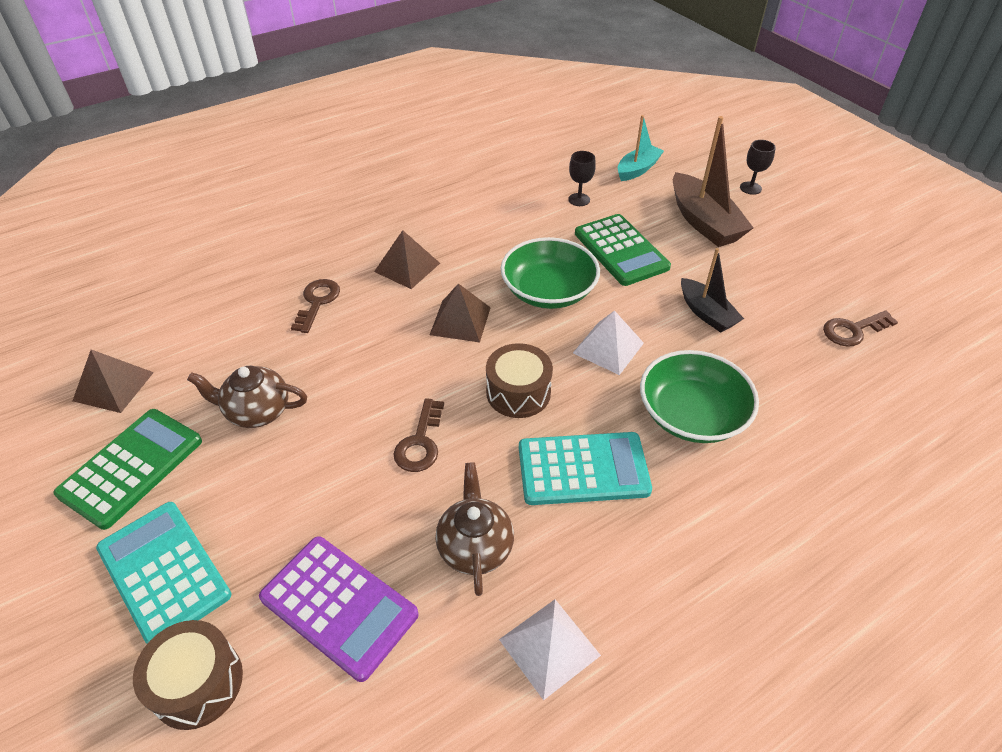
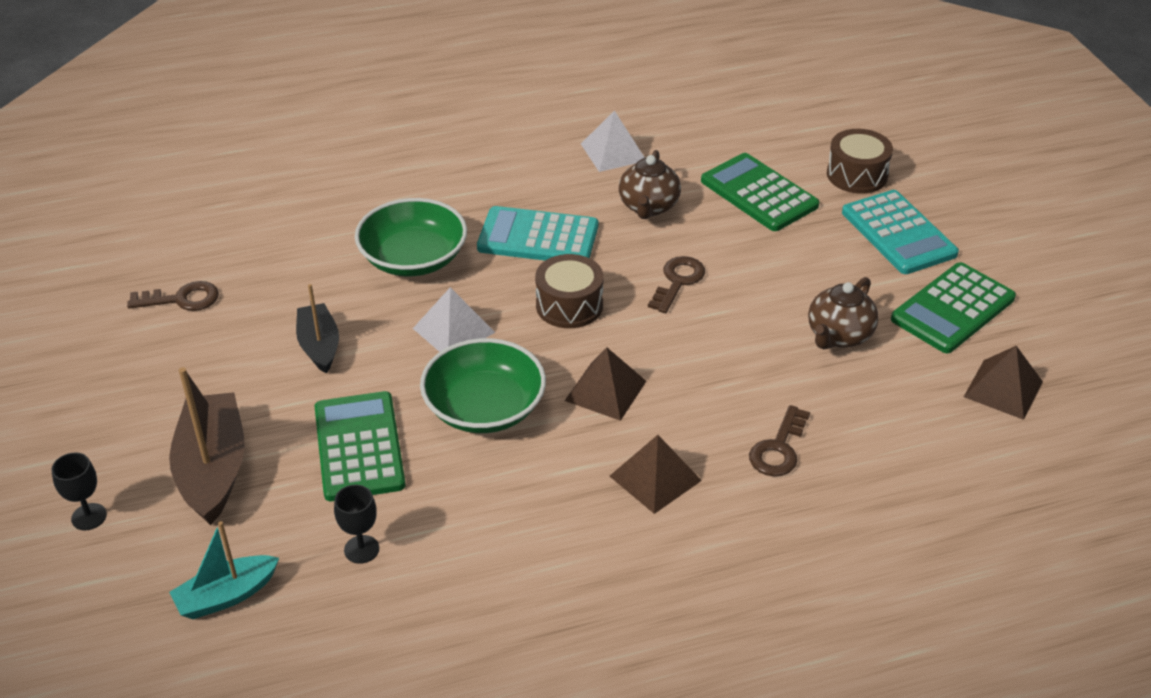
camera: 165 degrees left, 5 degrees down
brown teapot [187,366,307,428] -> brown teapot turned 105 degrees clockwise [808,277,879,350]
purple calculator [259,536,418,682] -> green calculator [701,153,819,231]

